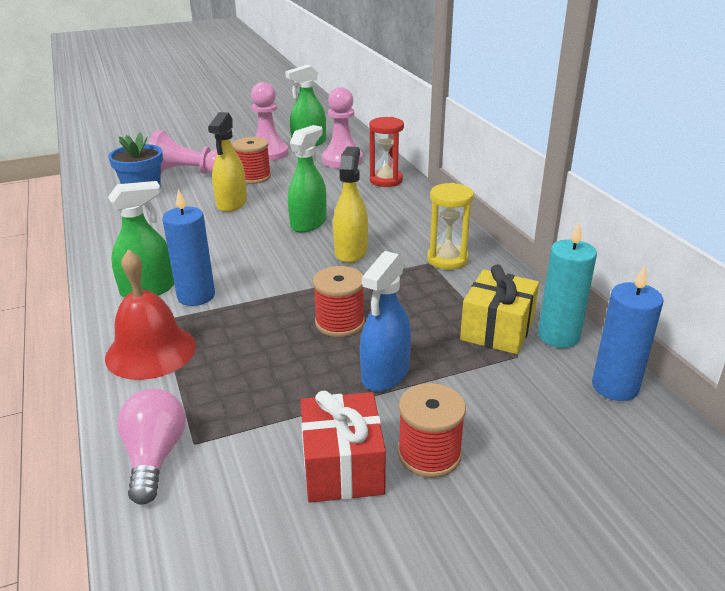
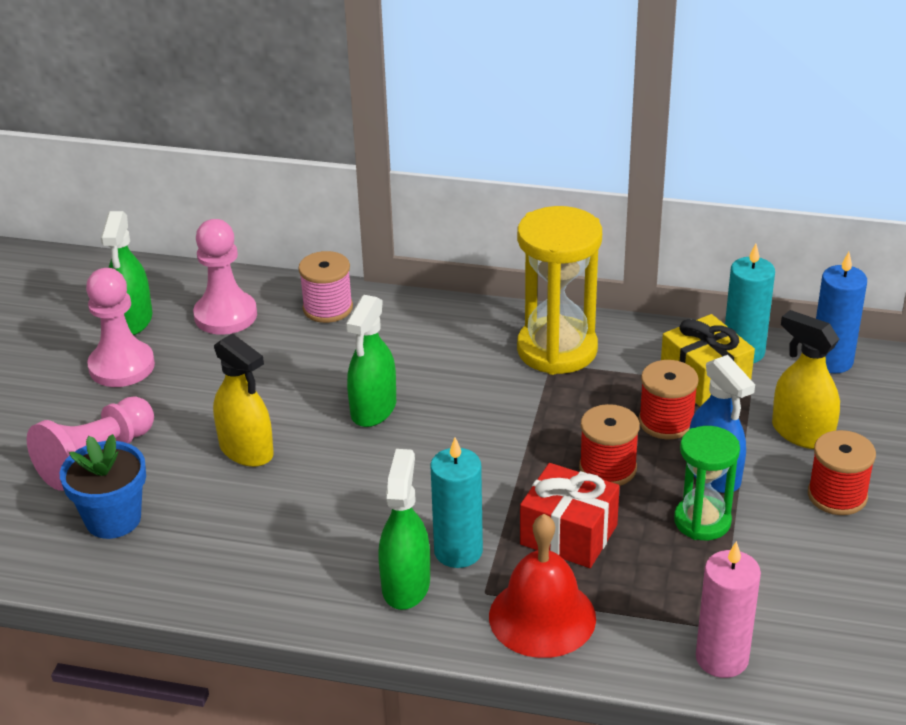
camera: 55 degrees left, 5 degrees up
pink light bulb [117,388,186,505] -> pink candle [696,541,761,678]
blue candle [162,189,215,306] -> turquoise candle [430,437,483,568]
red spool [233,137,271,184] -> red spool moved to [639,360,699,440]
green spray bottle [288,125,327,233] -> green spray bottle turned 135 degrees counterclockwise [346,295,396,427]
red gift [300,391,386,503] -> red gift moved to [520,463,620,568]
yellow spray bottle [333,146,368,263] -> yellow spray bottle moved to [772,310,840,449]
red hourglass [369,117,404,187] -> pink spool [298,251,353,323]
yellow hourglass [427,183,474,270] -> yellow hourglass [517,206,602,375], size x1.62
none -> green hourglass [674,426,740,540]

